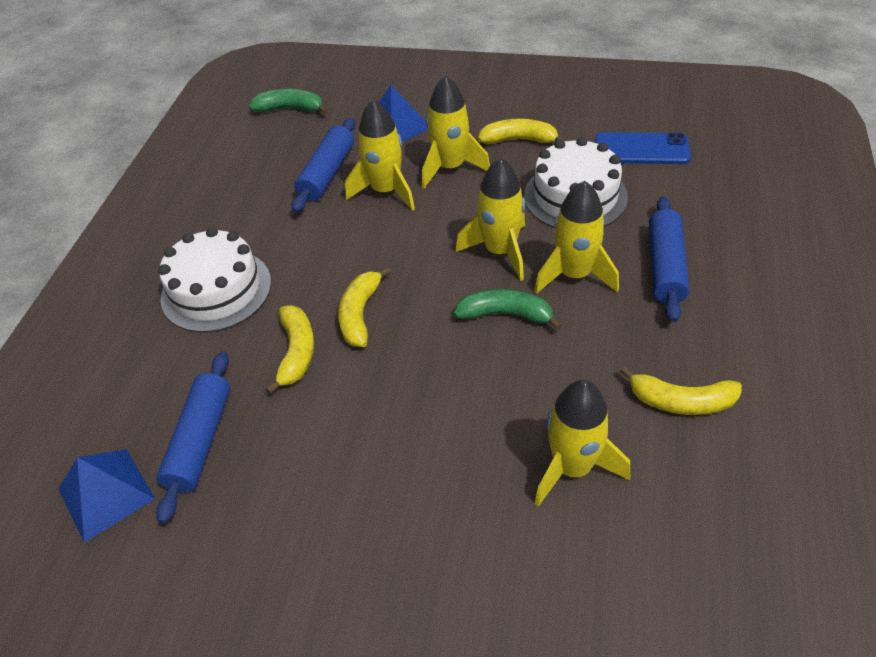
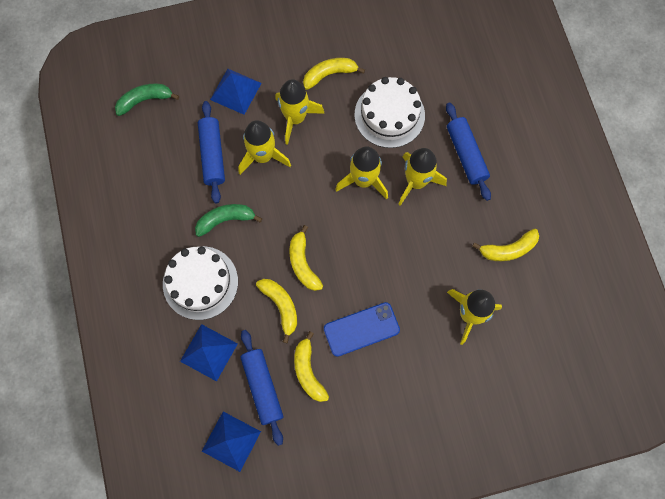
camera: 30 degrees left, 25 degrees up
green banana [454,289,562,330] -> green banana moved to [195,204,262,237]
blue phone [595,132,691,164] -> blue phone moved to [324,302,400,357]
none -> blue pyramid [180,324,238,381]
none -> yellow banana [294,331,329,402]

